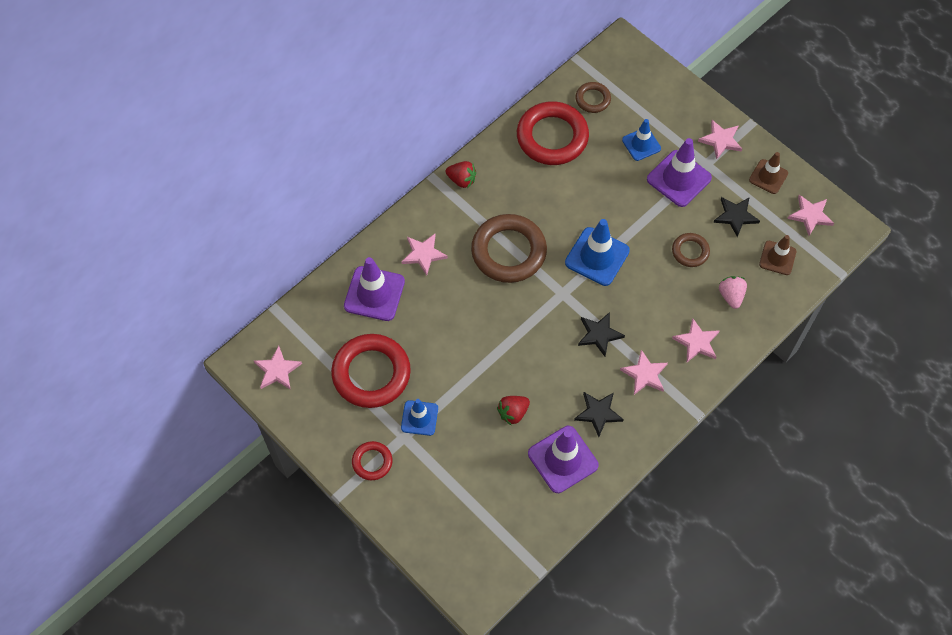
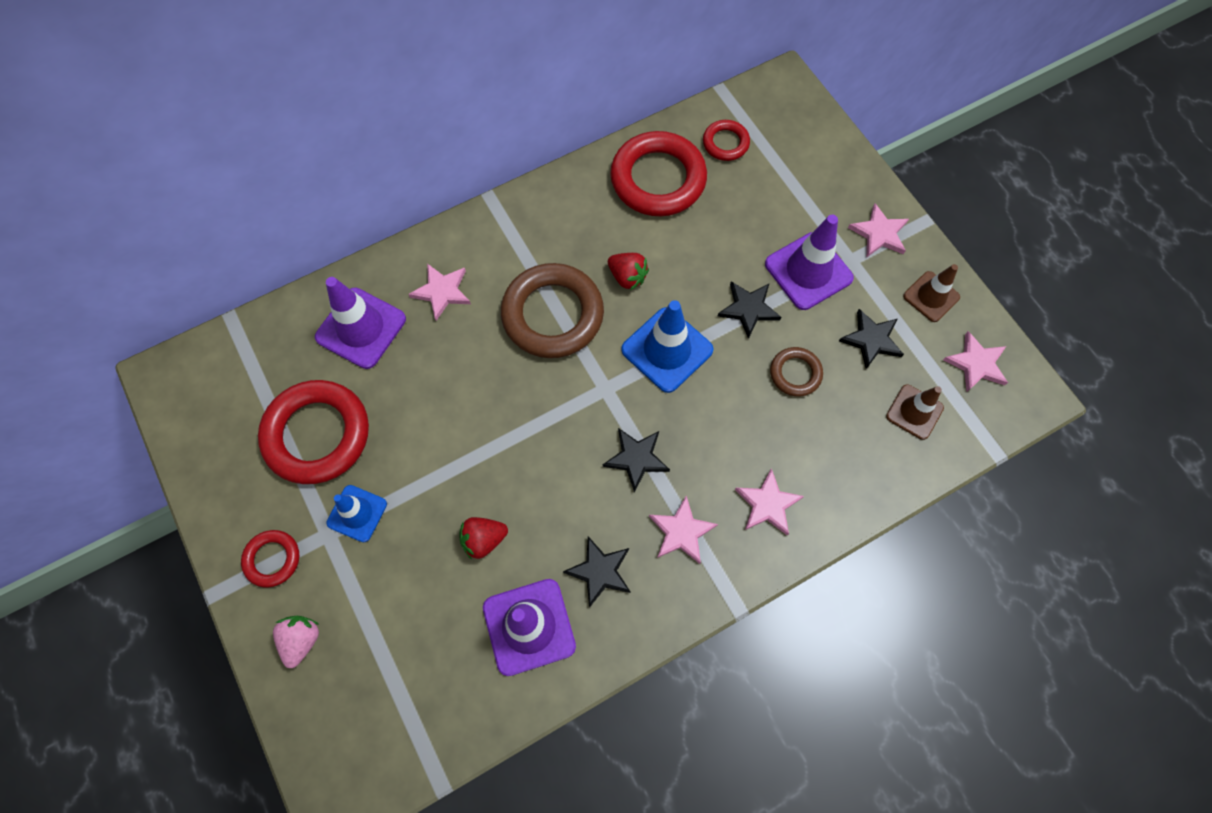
camera: 15 degrees right, 5 degrees up
pink star [254,346,302,390] -> none
red strawberry [445,161,476,188] -> red strawberry moved to [608,253,649,290]
brown ring [575,82,611,113] -> red ring [703,120,750,161]
blue traffic cone [622,119,661,161] -> none
pink strawberry [719,276,747,309] -> pink strawberry moved to [273,616,319,668]
none -> black star [717,281,781,339]

